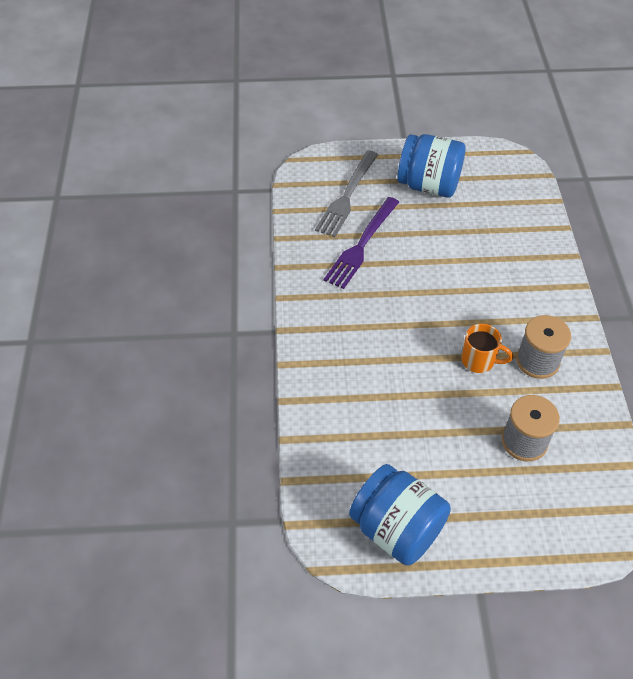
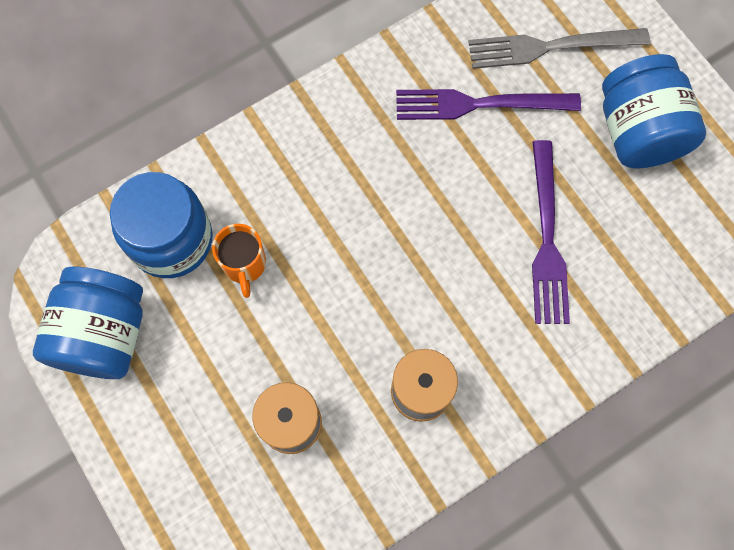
camera: 60 degrees right, 20 degrees up
orange mug [461,324,513,373] -> orange mug moved to [212,224,266,298]
none -> blue jar [110,172,213,278]
none -> purple fork [532,140,570,324]

